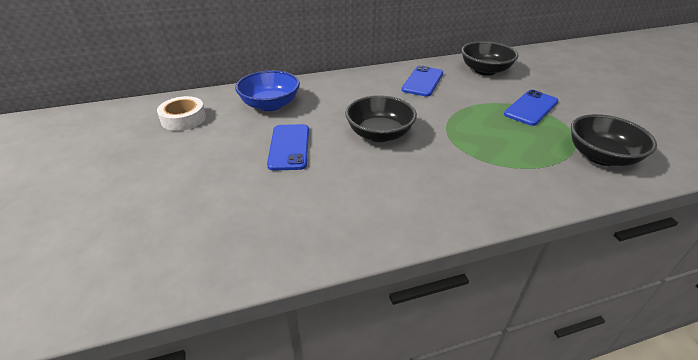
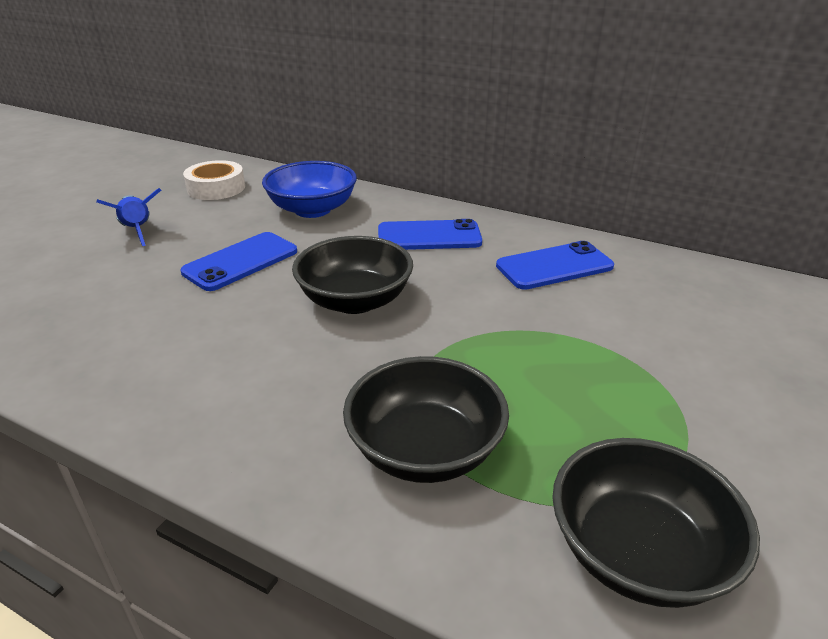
camera: 45 degrees right, 5 degrees down
black bowl [461,41,518,76] -> black bowl moved to [343,356,509,483]
blue phone [504,90,559,126] -> blue phone moved to [378,219,482,250]
none -> blue rocket [97,188,161,246]

